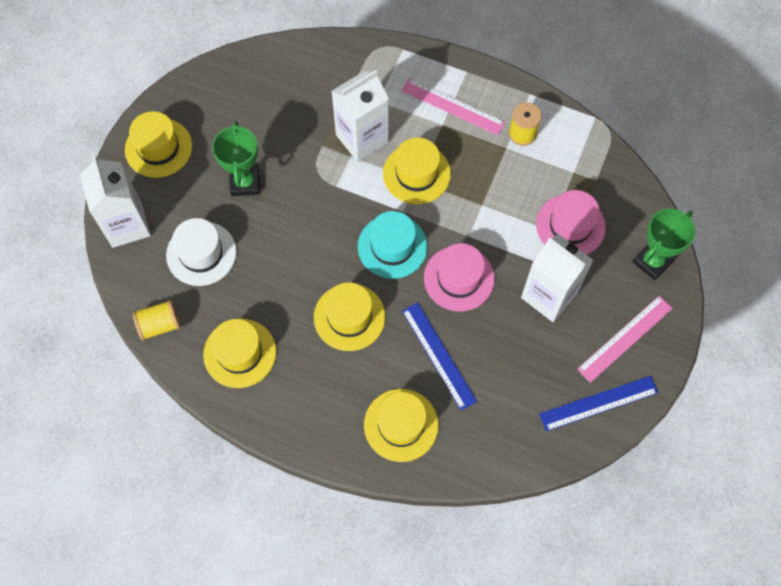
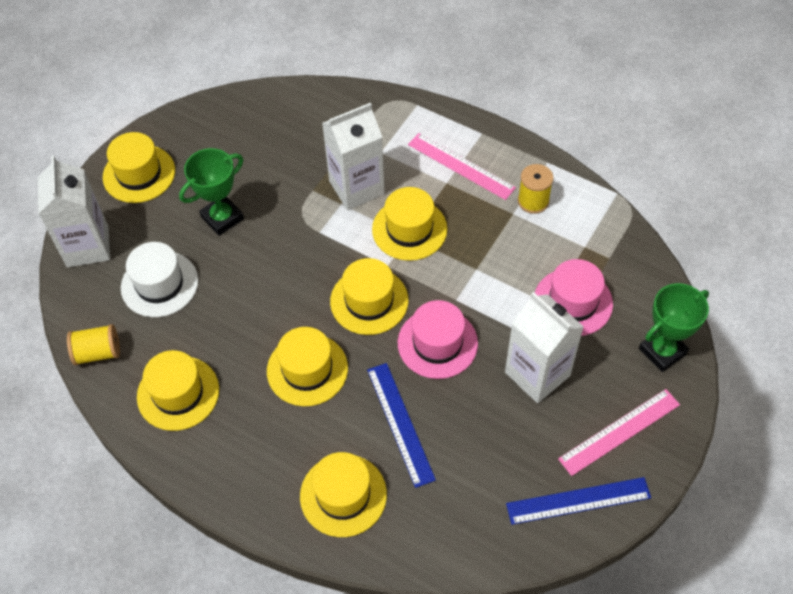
camera: 10 degrees right, 10 degrees down
green trophy [212,121,260,196] -> green trophy turned 45 degrees clockwise [179,148,244,236]
turquoise hat [358,211,428,279] -> yellow hat [330,258,409,335]

